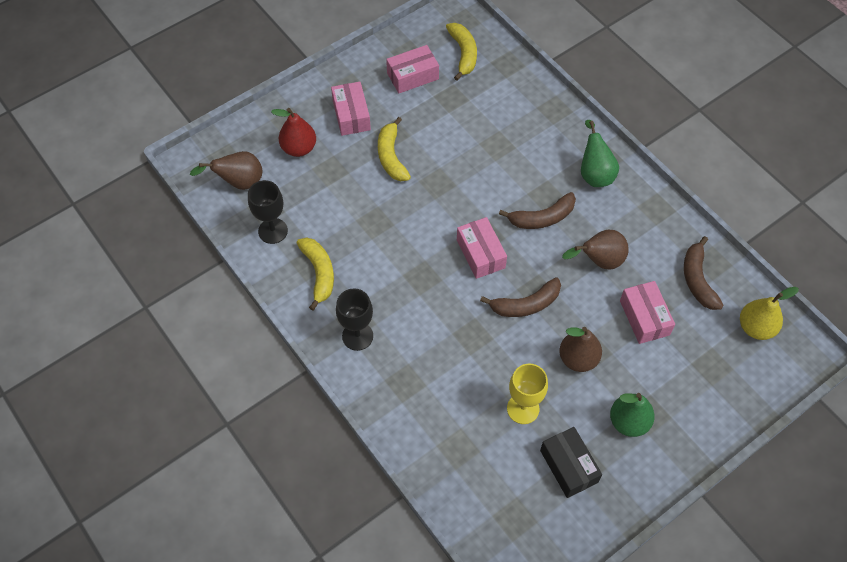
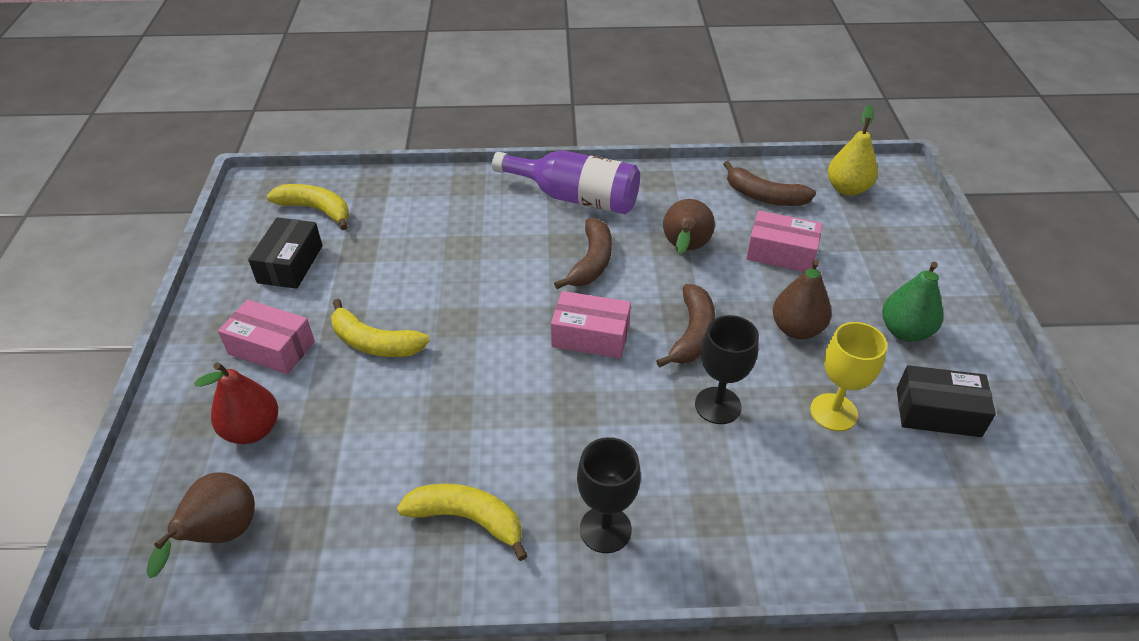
camera: 55 degrees left, 15 degrees down
black goblet [248,180,288,244] -> black goblet moved to [695,315,759,424]
pink box [386,45,439,93] -> black box [248,217,323,289]
green pear [581,120,619,187] -> purple bottle [492,150,640,214]

